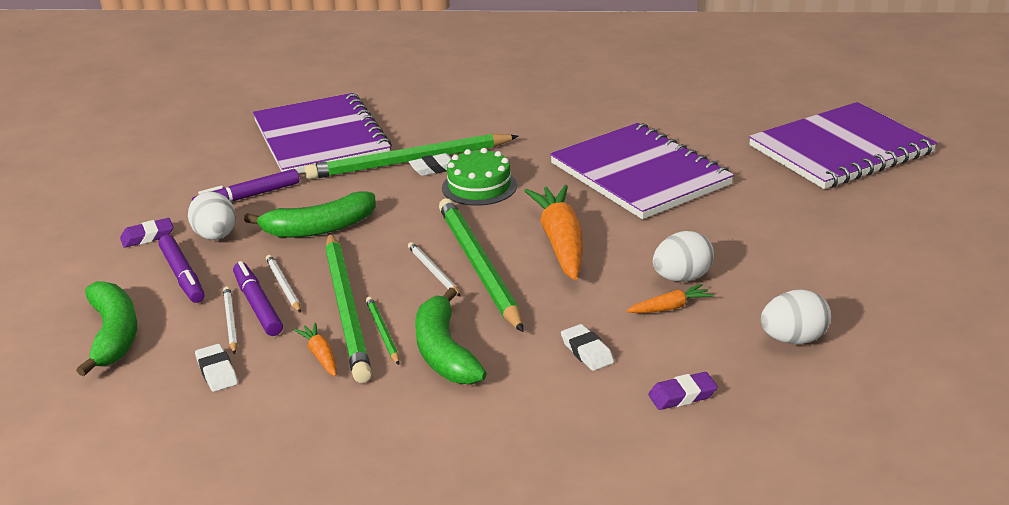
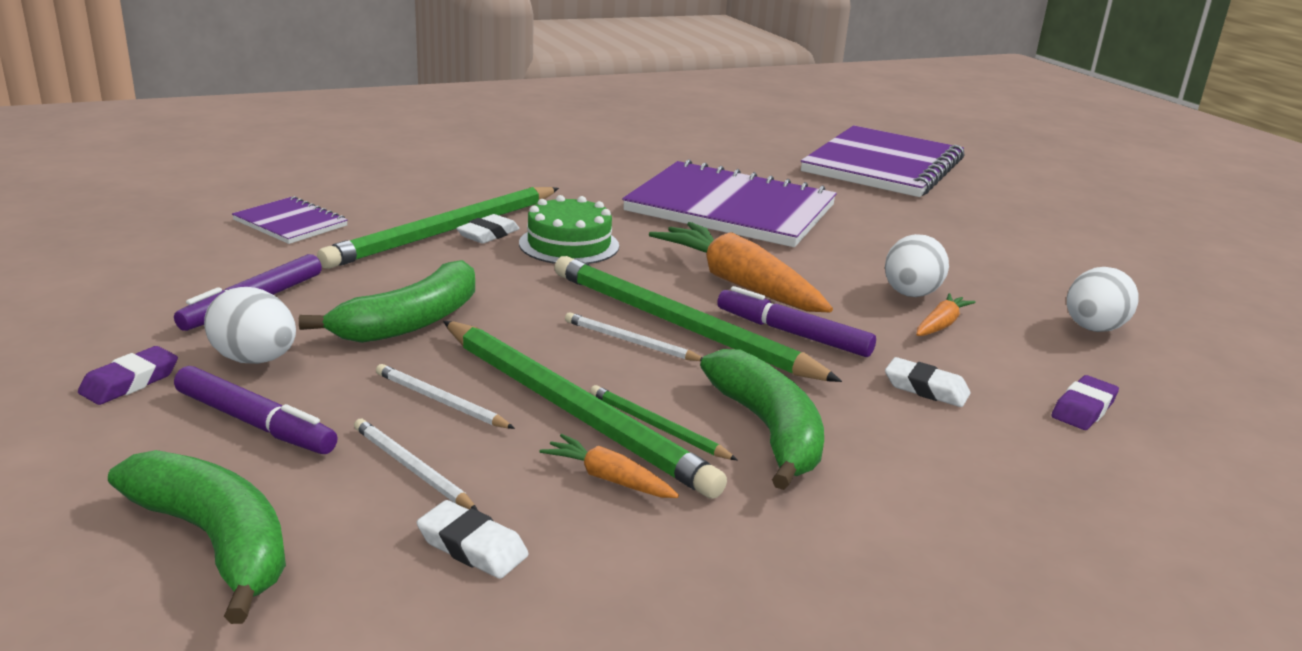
camera: 35 degrees left, 5 degrees down
purple marker [233,261,283,336] -> purple marker moved to [717,286,876,357]
purple notebook [253,93,392,174] -> purple notebook [232,196,348,244], size x0.46
green banana [415,288,487,385] -> green banana turned 150 degrees counterclockwise [700,349,824,490]

